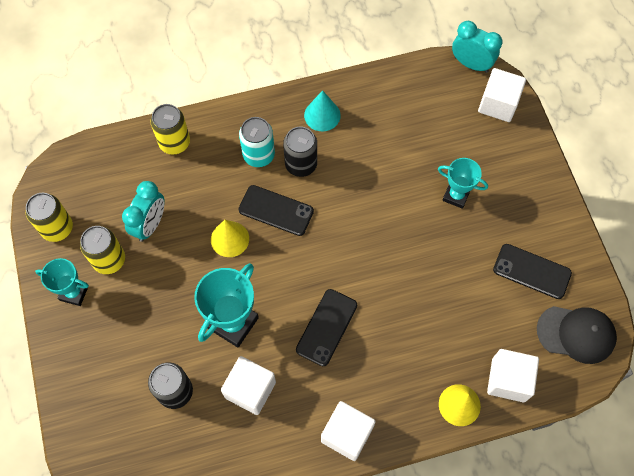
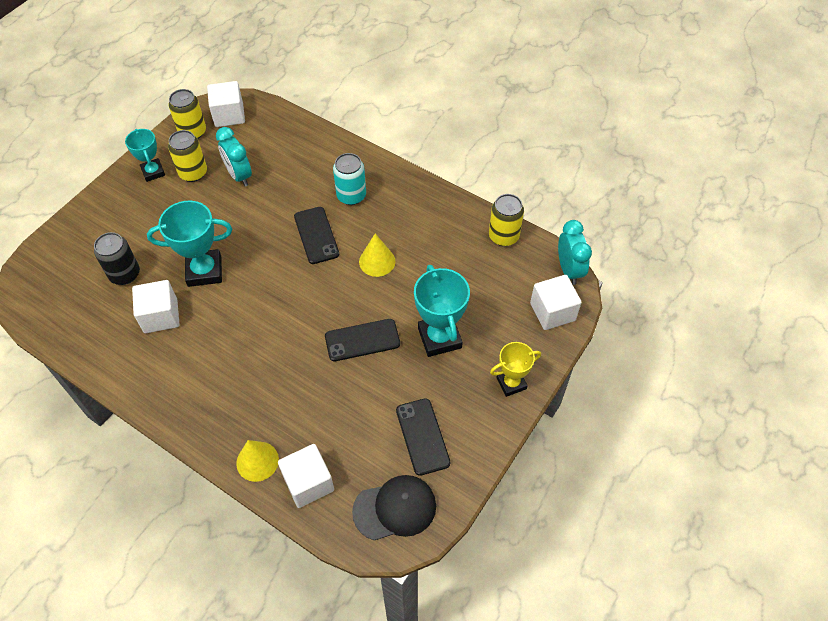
camera: 50 degrees right, 10 degrees down
turquoise clock [122,181,165,242] -> turquoise clock turned 75 degrees clockwise [216,127,252,186]
yellow can [151,104,190,154] -> yellow can moved to [489,194,524,246]
yellow cone [211,220,249,257] -> yellow cone moved to [359,233,396,277]
black can [283,127,317,177] -> none
black phone [296,289,357,366] -> black phone moved to [325,319,400,361]
turquoise cone [304,90,341,131] -> none
white cube [321,401,376,461] -> white cube moved to [207,81,245,127]
turquoise trophy [438,158,488,209] -> turquoise trophy [414,265,470,357], size x1.60
black cap [537,306,617,364] -> black cap turned 75 degrees counterclockwise [352,475,436,540]
none -> yellow trophy [490,342,541,397]

